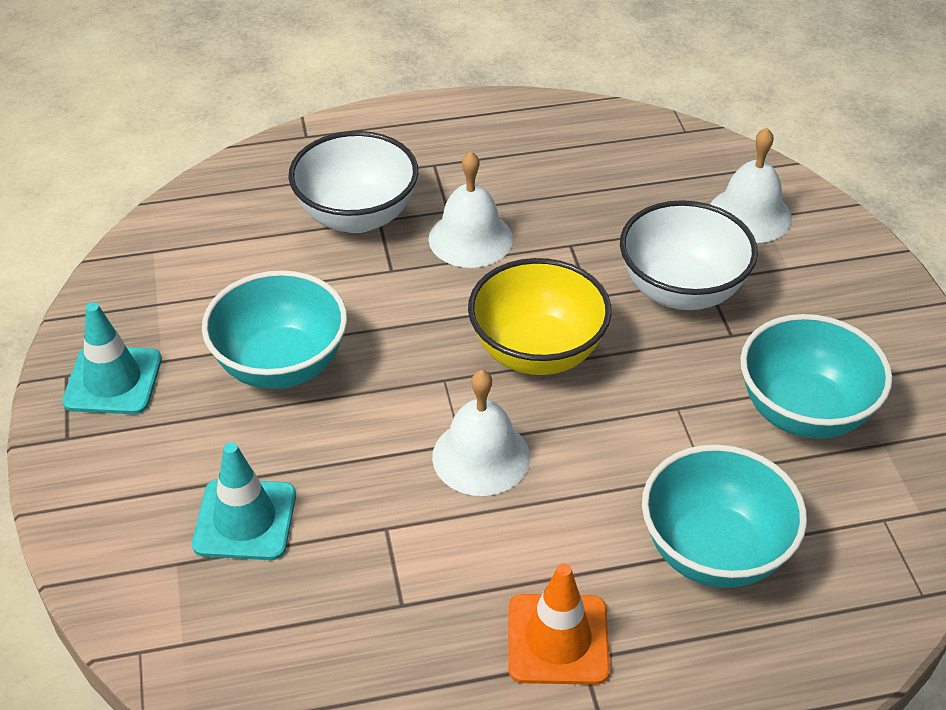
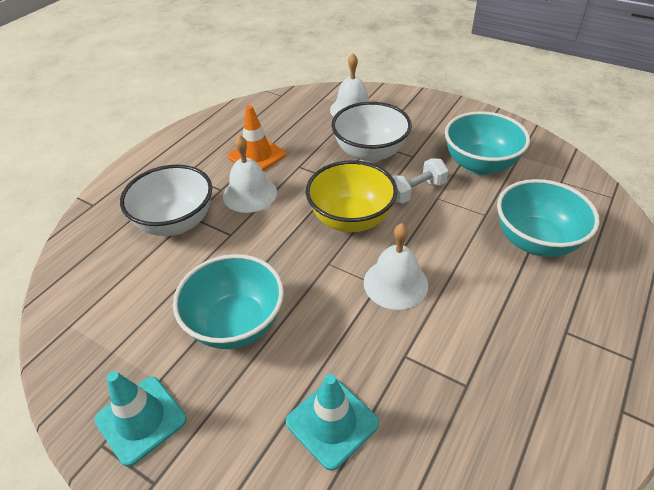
camera: 45 degrees left, 0 degrees up
orange traffic cone [508,564,610,685] -> orange traffic cone moved to [228,105,286,171]
none -> white dumbbell [392,158,449,204]

